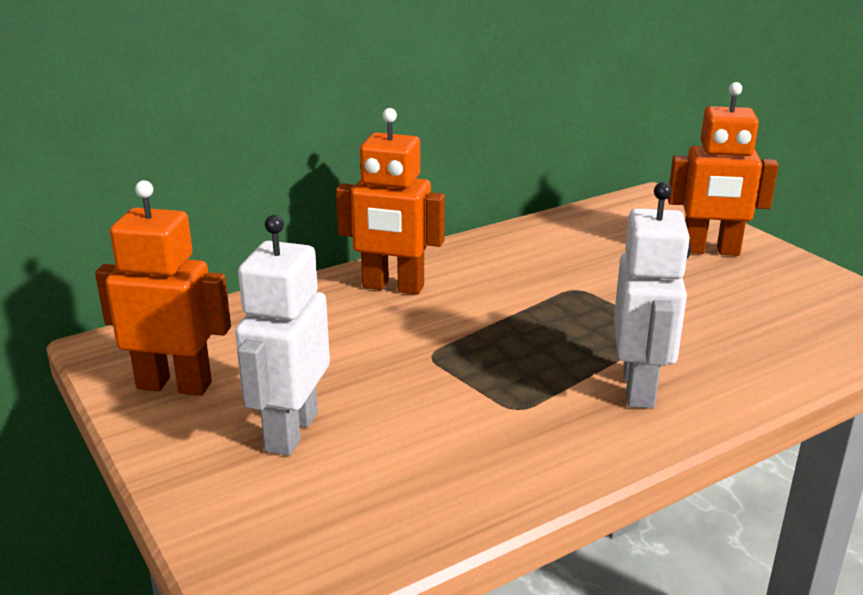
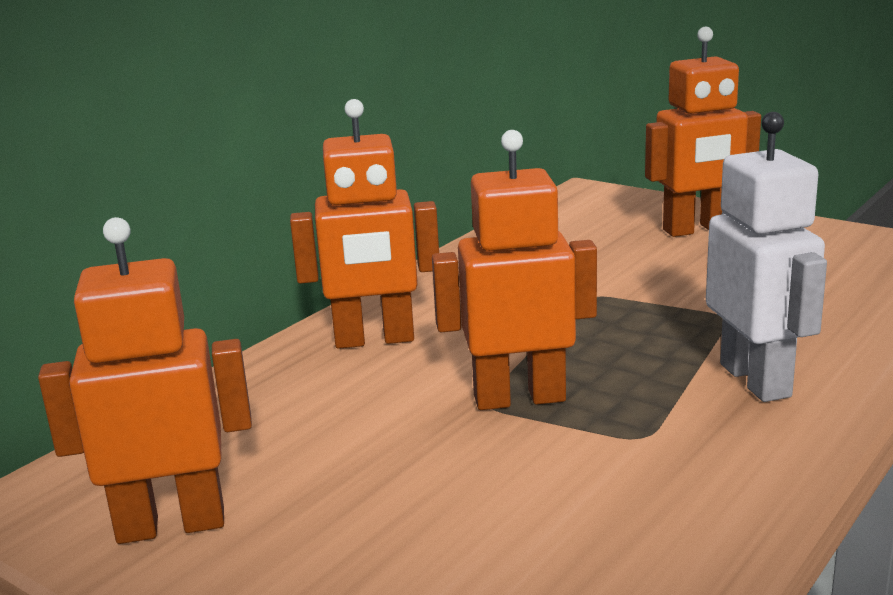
camera: 20 degrees left, 5 degrees down
white robot [235,215,330,456] -> none
none -> orange robot [432,130,597,410]

